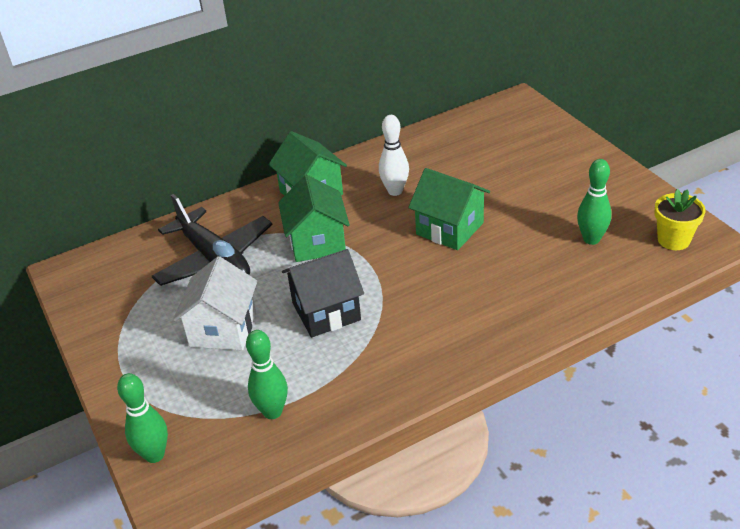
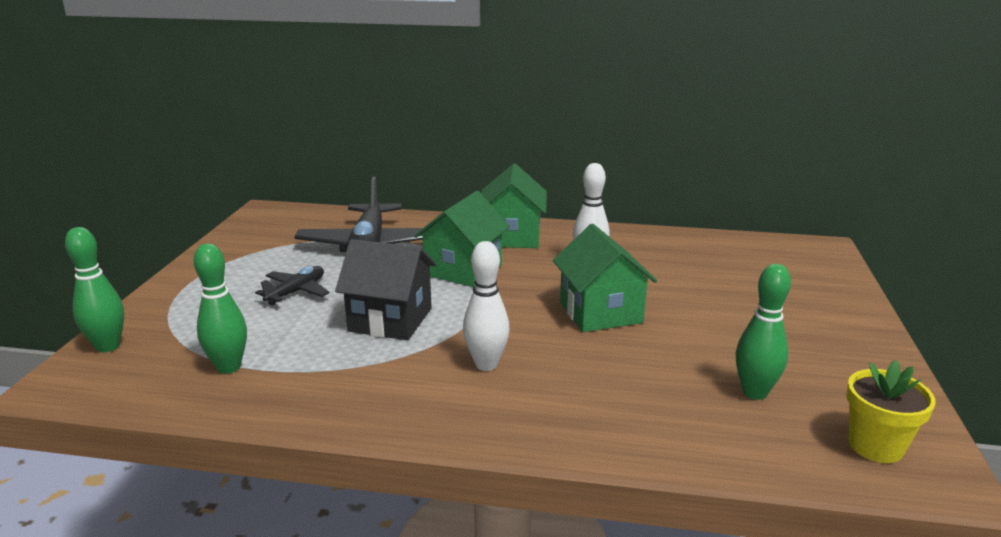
camera: 35 degrees right, 15 degrees down
white house [173,256,258,350] -> black plane [255,266,329,305]
none -> white bowling pin [463,241,510,371]

